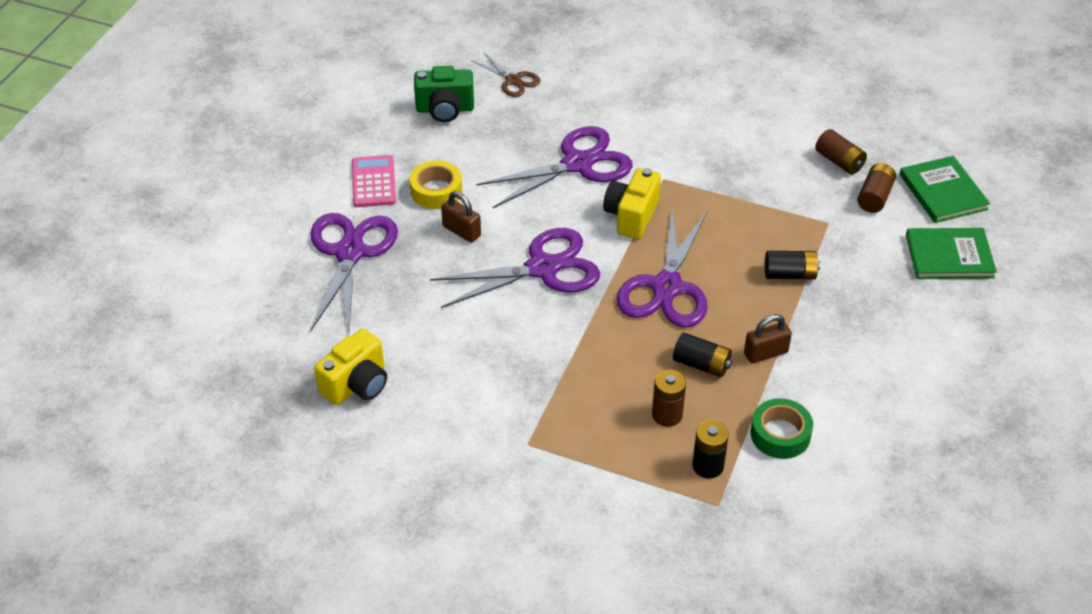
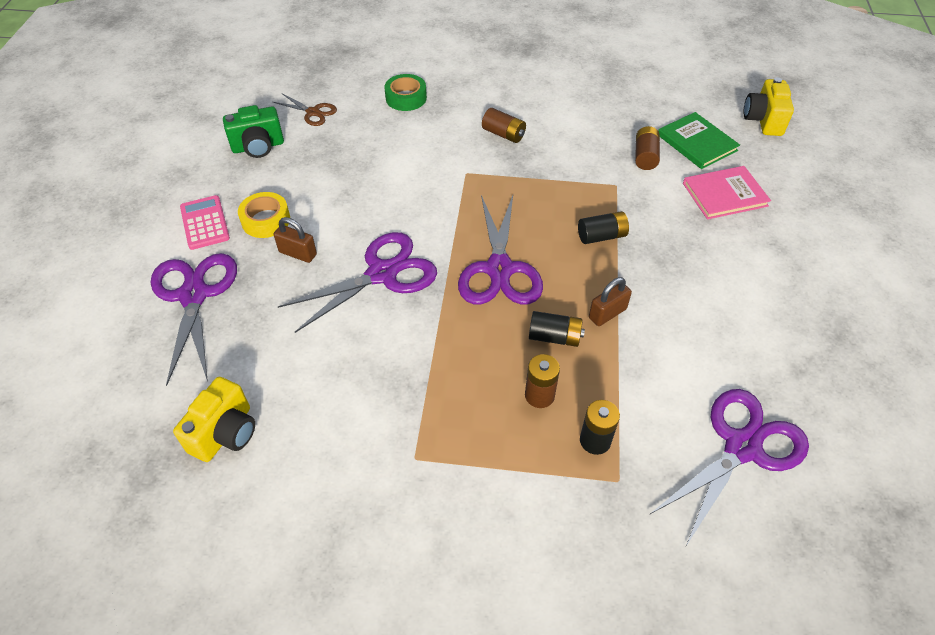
camera: 15 degrees left, 5 degrees up
purple scissors [476,126,633,208] -> purple scissors moved to [650,389,809,546]
yellow camera [603,168,661,239] -> yellow camera moved to [744,77,794,136]
green tape [751,398,813,459] -> green tape moved to [384,74,427,111]
brown battery [815,129,867,175] -> brown battery moved to [482,108,526,143]
green book [906,228,997,279] -> pink book [683,166,771,219]

